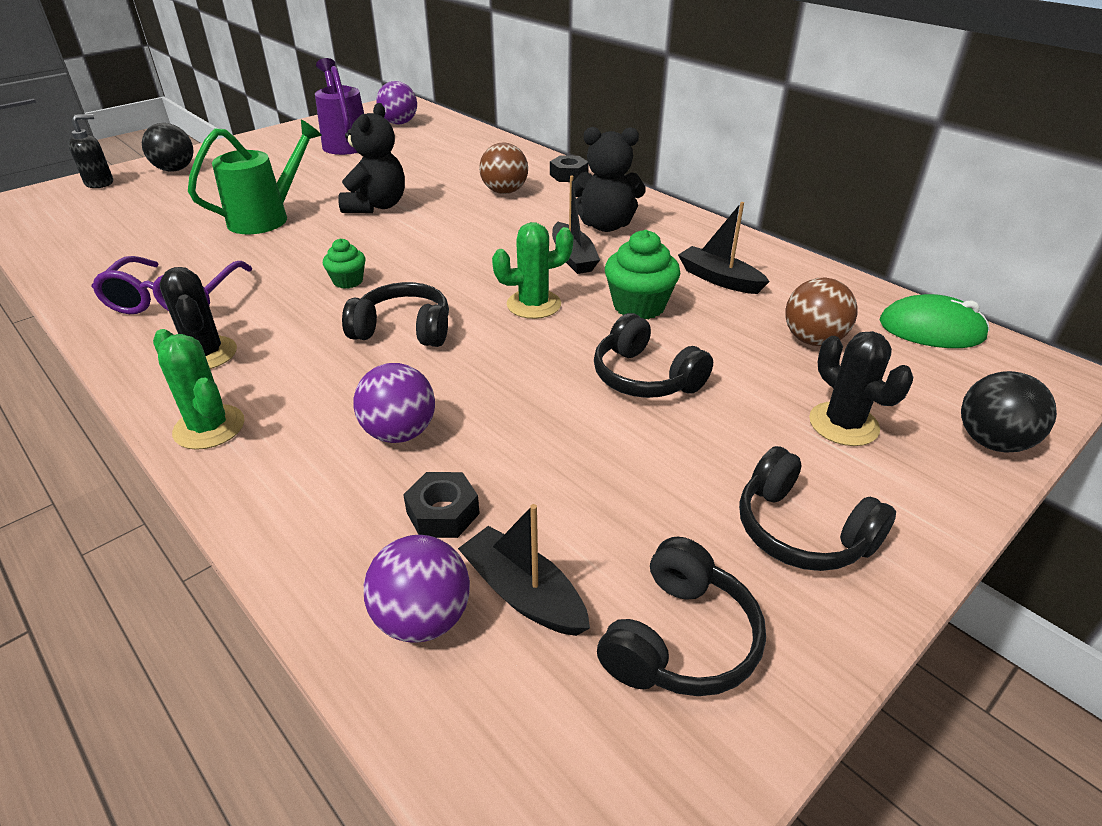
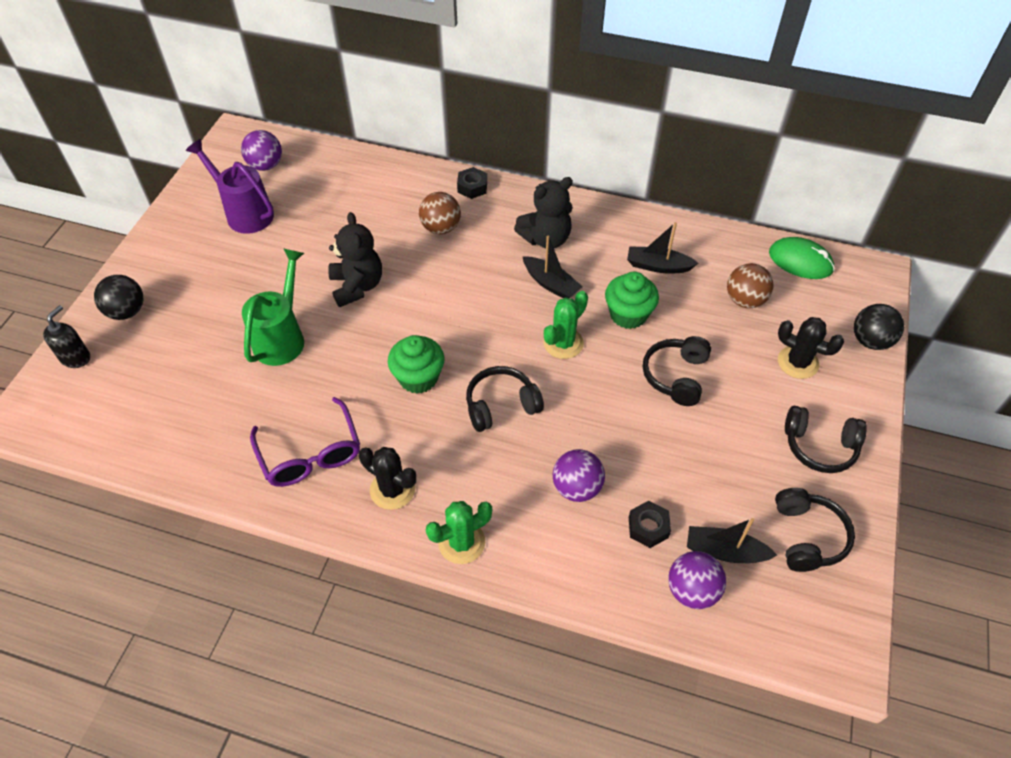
camera: 30 degrees left, 15 degrees up
green cactus [153,329,244,450] -> green cactus turned 45 degrees counterclockwise [426,501,492,564]
green cupcake [323,239,366,289] -> green cupcake [388,335,445,394], size x1.68
black headphones [594,313,713,398] -> black headphones turned 90 degrees clockwise [643,336,711,406]
green mouse [879,294,990,348] -> green mouse turned 45 degrees clockwise [769,237,835,279]

